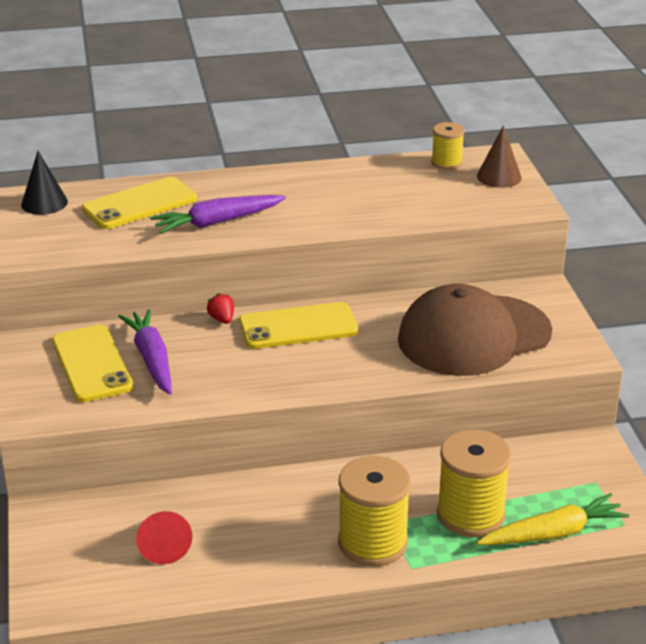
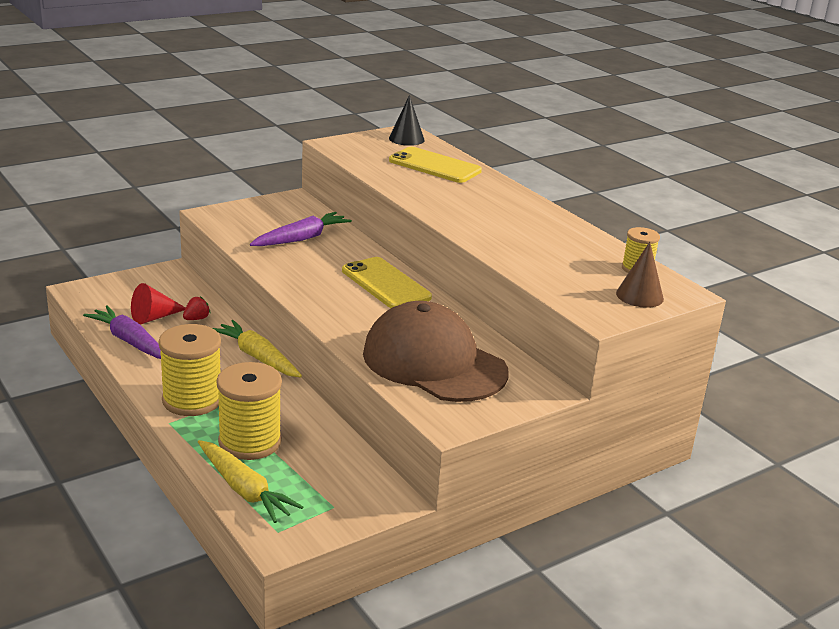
camera: 65 degrees right, 5 degrees down
yellow phone [52,325,134,402] -> none
purple carrot [150,195,286,234] -> purple carrot moved to [83,306,161,359]
red strawberry [207,293,234,324] -> red strawberry moved to [183,296,210,320]
none -> yellow carrot [213,320,302,378]

